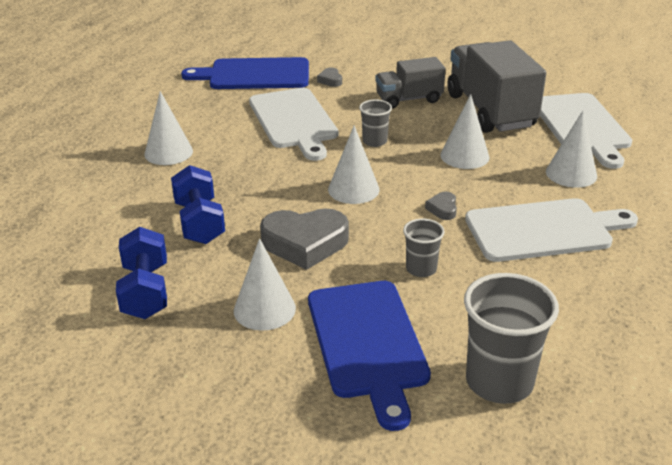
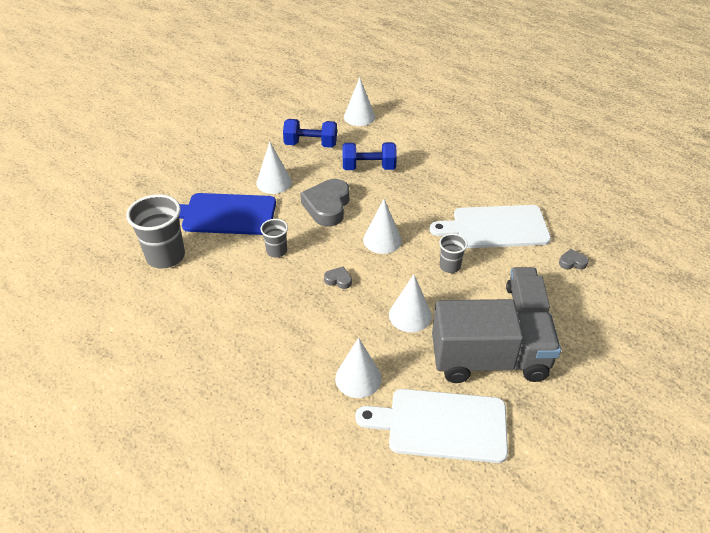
camera: 105 degrees right, 10 degrees up
white cone [144,91,193,165] -> white cone moved to [344,77,375,126]
blue cutting board [181,57,309,89] -> none
white cutting board [465,198,638,262] -> none

